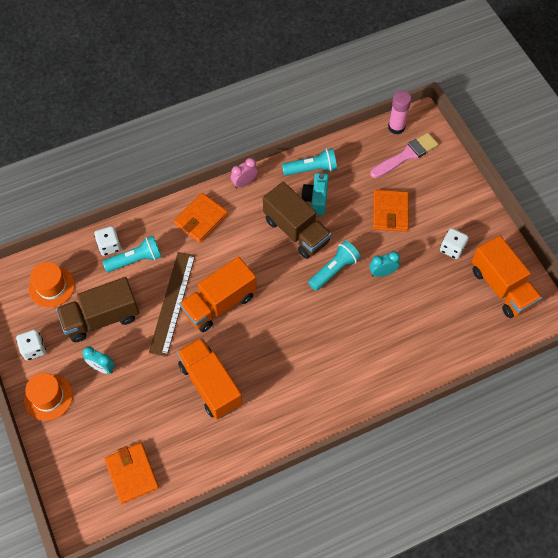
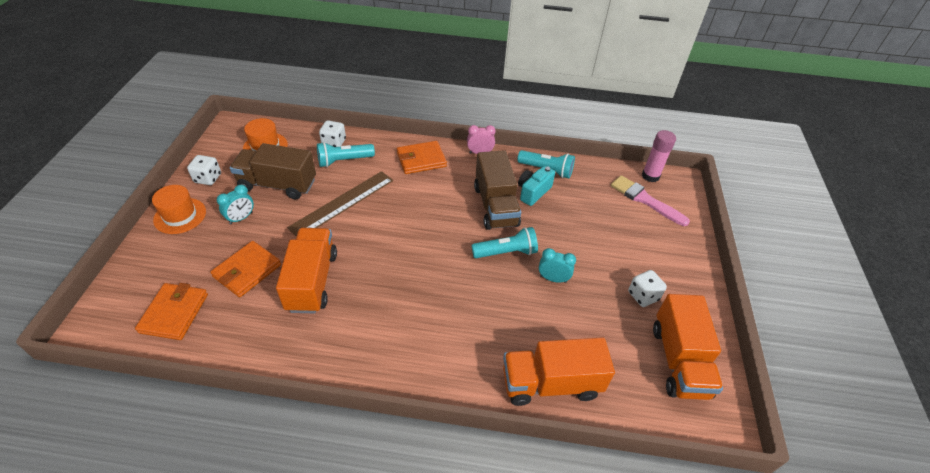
camera: 30 degrees right, 15 degrees down
turquoise clock [83,347,115,374] -> turquoise clock turned 105 degrees counterclockwise [217,185,254,225]
turquoise flashlight [103,236,162,272] -> turquoise flashlight turned 150 degrees clockwise [317,142,375,167]
orange truck [179,256,257,332] -> orange truck moved to [503,337,615,406]
pink brush [370,133,438,178] -> pink brush turned 135 degrees counterclockwise [611,175,690,226]
orange wallet [373,190,409,232] -> orange wallet moved to [210,241,281,297]

